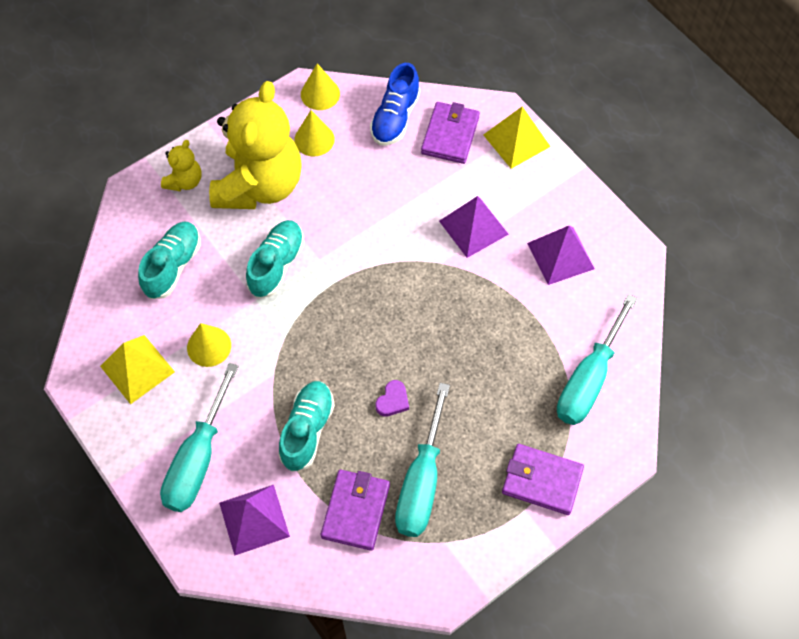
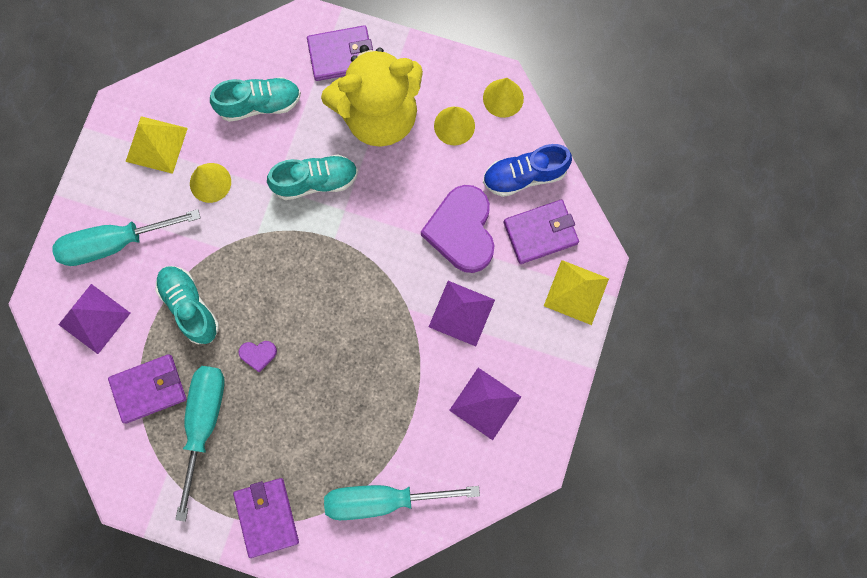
camera: 55 degrees right, 15 degrees up
yellow teddy bear [161,140,202,191] -> purple wallet [307,25,373,81]
turquoise shoe [278,381,335,472] -> turquoise shoe turned 105 degrees counterclockwise [156,266,219,345]
turquoise screwdriver [395,383,450,537] -> turquoise screwdriver turned 120 degrees clockwise [175,366,225,522]
none -> purple heart [421,185,495,273]

